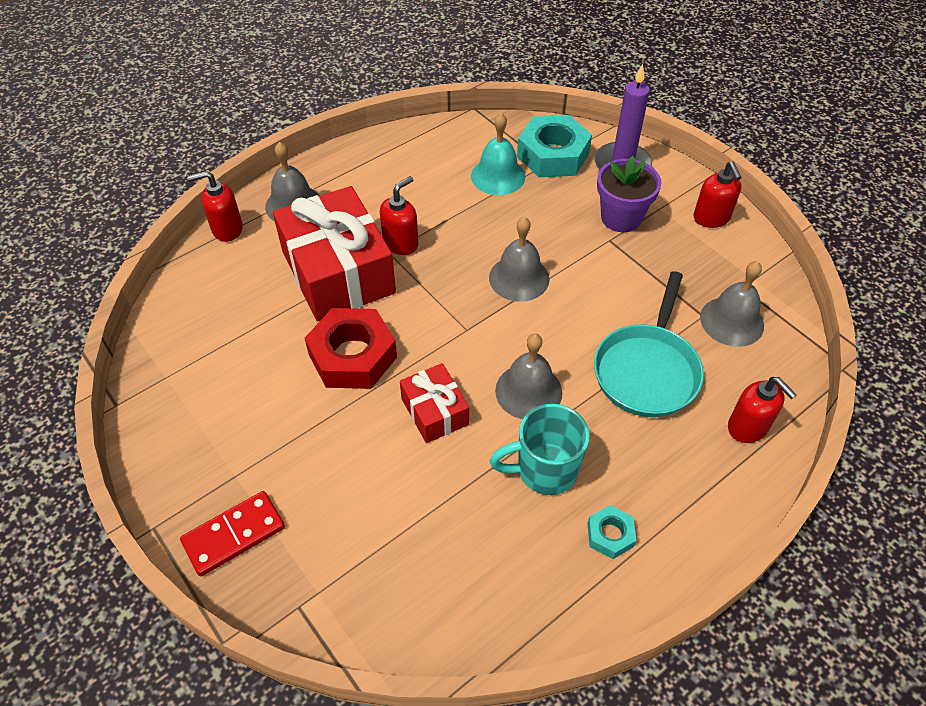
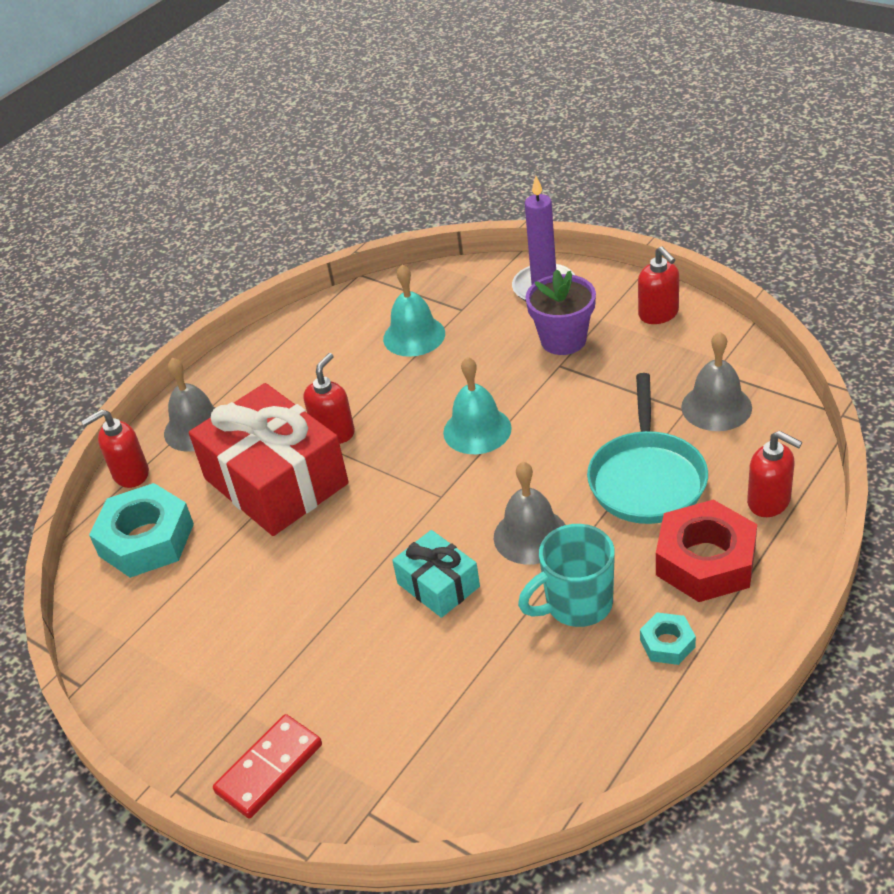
camera: 10 degrees left, 10 degrees down
red nut [305,308,397,389] -> red nut moved to [656,500,757,602]
red gift [400,363,469,443] -> turquoise gift [392,530,480,618]
grey bell [489,217,550,302] -> turquoise bell [443,357,512,454]
turquoise nut [517,115,592,177] -> turquoise nut moved to [89,483,194,578]

